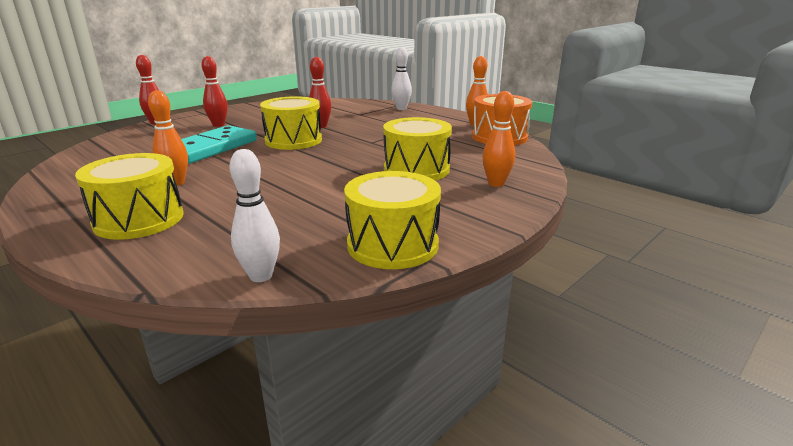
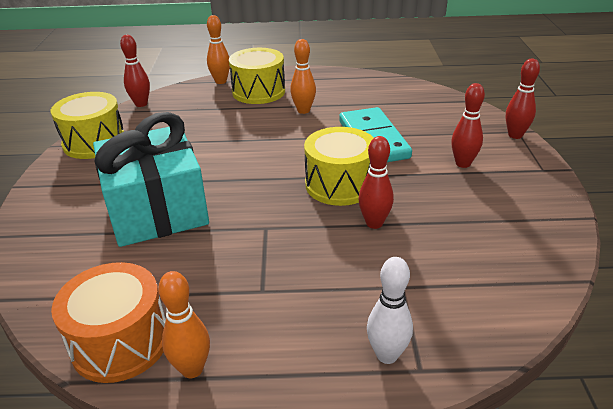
camera: 135 degrees right, 10 degrees up
white bowling pin [230,149,280,282] -> red bowling pin [120,35,150,107]
yellow drum [383,117,452,180] -> turquoise gift [93,112,209,247]
orange bowling pin [483,91,515,187] -> orange bowling pin moved to [207,15,230,84]

